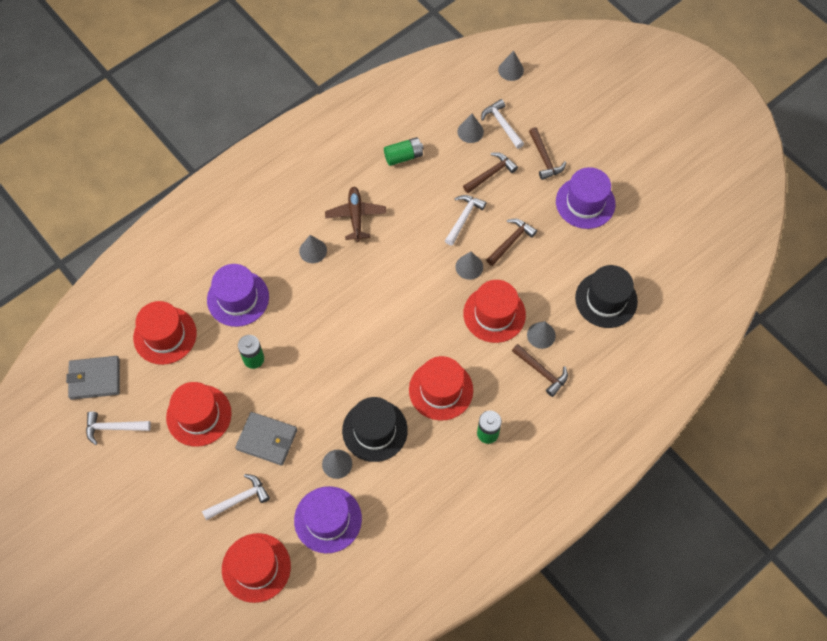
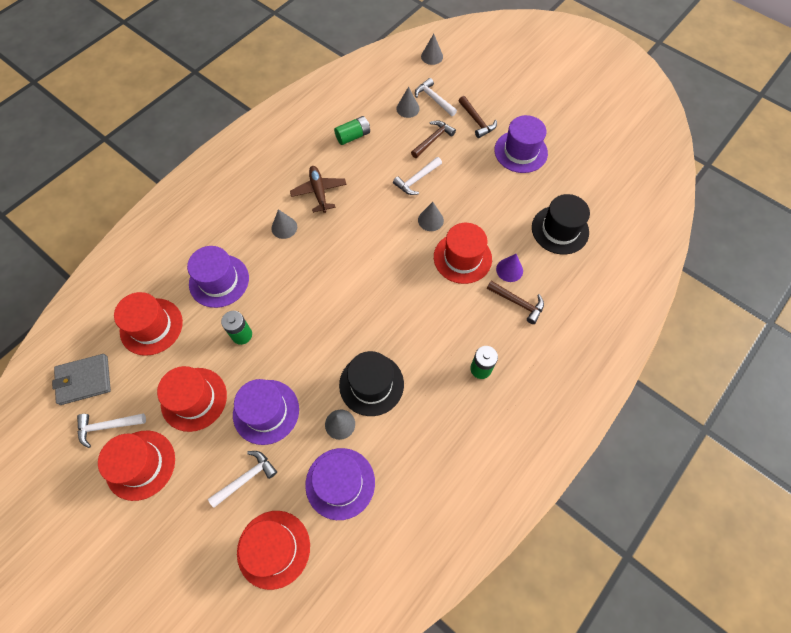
camera: 10 degrees left, 0 degrees up
grey wallet [235,412,297,465] -> purple hat [233,379,299,445]
red hat [409,356,473,421] -> red hat moved to [98,431,175,501]
white hammer [445,195,486,245] -> white hammer turned 150 degrees counterclockwise [393,157,442,195]
brown hammer [486,219,537,266] -> none
grey cone [527,321,556,349] -> purple cone [496,254,523,282]

